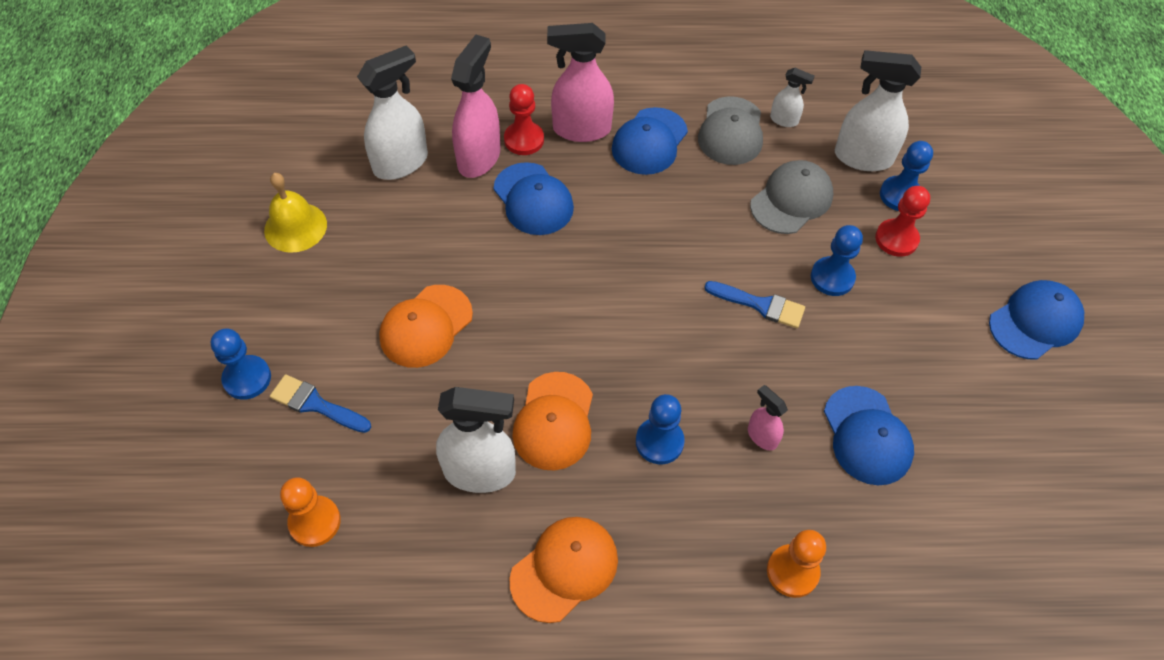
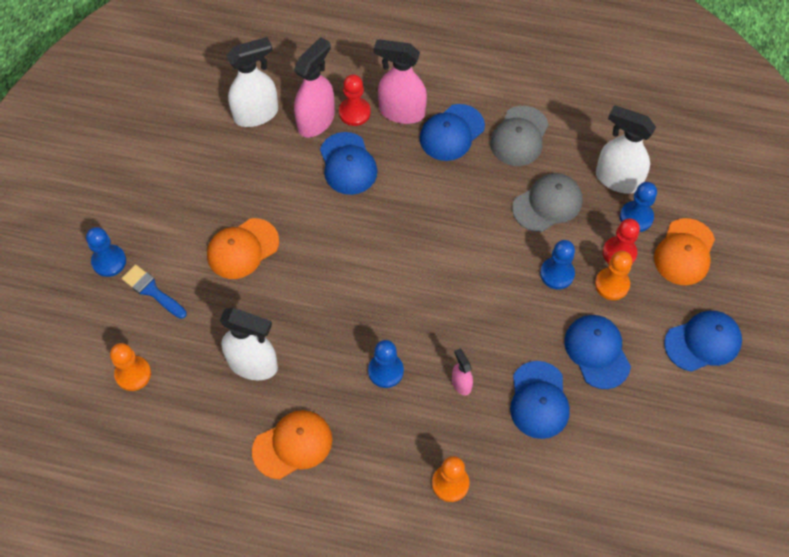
camera: 15 degrees right, 5 degrees up
yellow bell [264,173,327,253] -> none
orange cap [512,372,593,470] -> orange cap moved to [654,218,715,285]
blue brush [704,281,805,328] -> none
white spray bottle [770,68,815,127] -> none
none -> blue cap [564,315,631,389]
none -> orange pawn [595,251,632,300]

